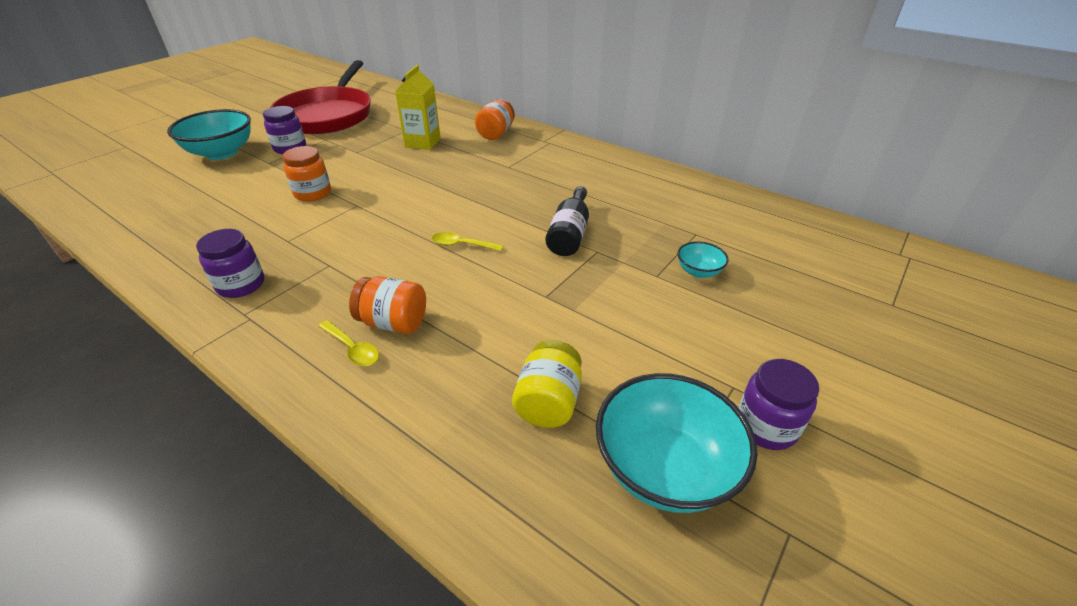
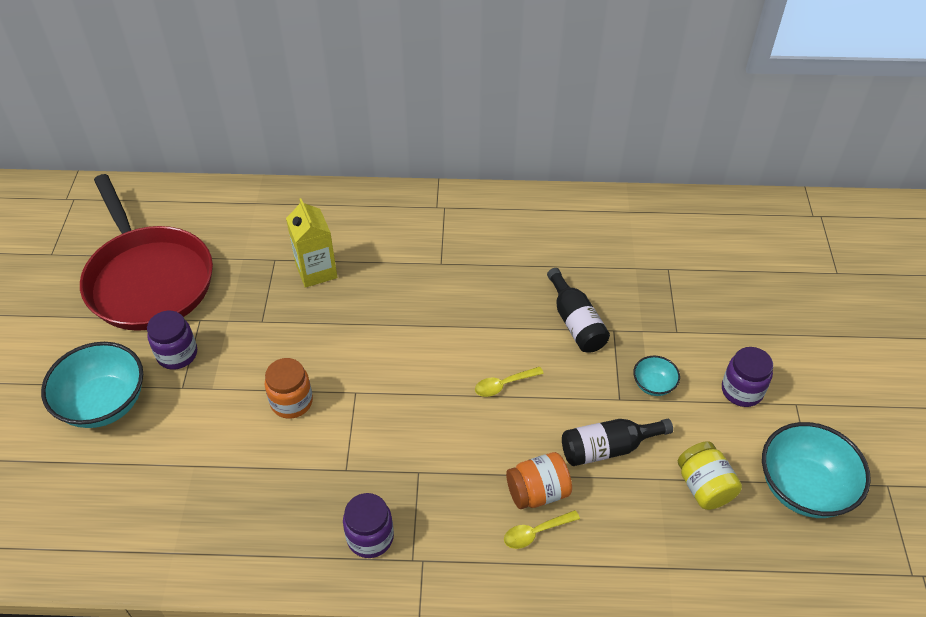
camera: 35 degrees left, 10 degrees up
yellow spoon [318,320,379,366] -> yellow spoon turned 150 degrees clockwise [504,510,580,549]
orange jar [475,99,515,140] -> none
turquoise bowl [677,241,729,278] -> turquoise bowl moved to [633,356,680,396]
purple jar [738,359,819,450] -> purple jar moved to [722,347,773,407]
none -> black bottle [562,419,673,466]

